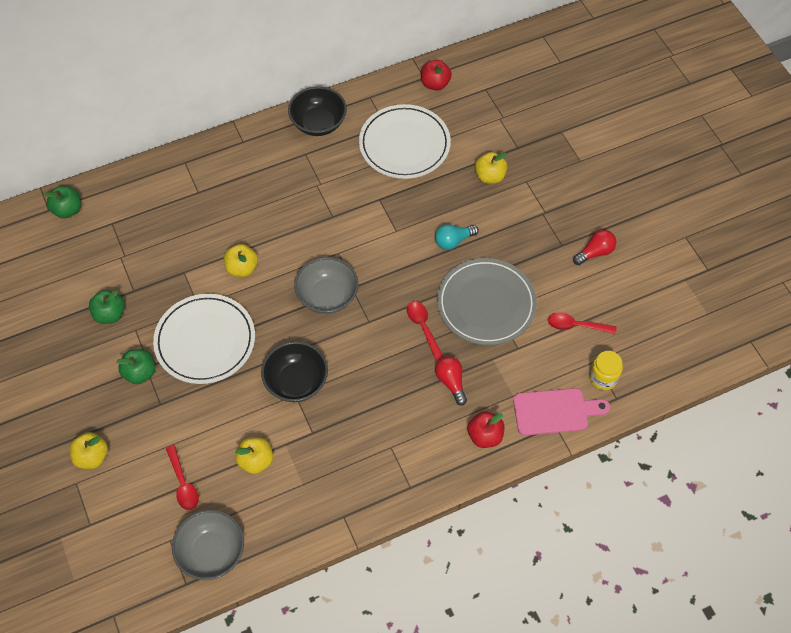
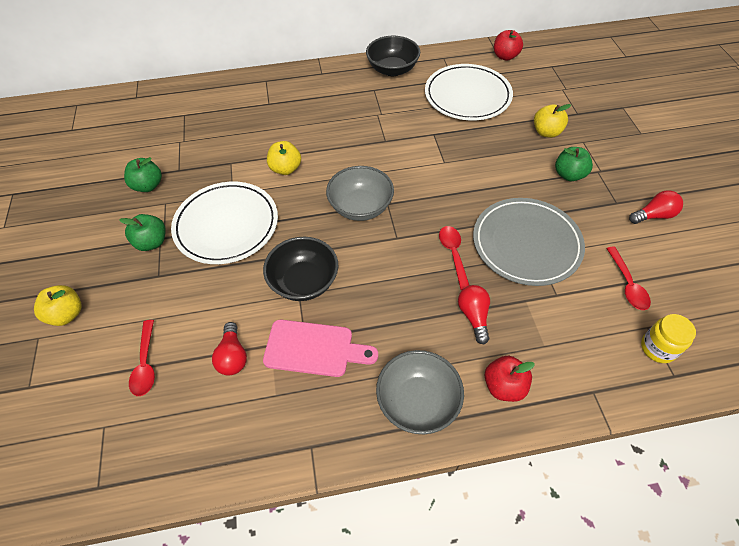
camera: 15 degrees right, 5 degrees down
green apple [44,186,81,219] -> green apple moved to [555,147,593,181]
grey bowl [172,510,244,580] -> grey bowl moved to [376,350,464,434]
yellow apple [235,437,273,474] -> red light bulb [212,322,247,375]
turquoise light bulb [435,224,479,250] -> none
pink cutting board [513,388,610,436] -> pink cutting board moved to [263,320,378,377]
red spoon [548,312,616,334] -> red spoon turned 120 degrees counterclockwise [606,246,651,310]

